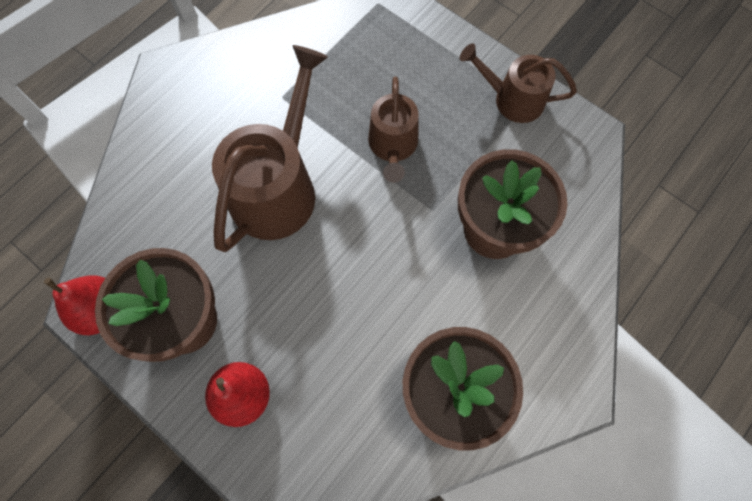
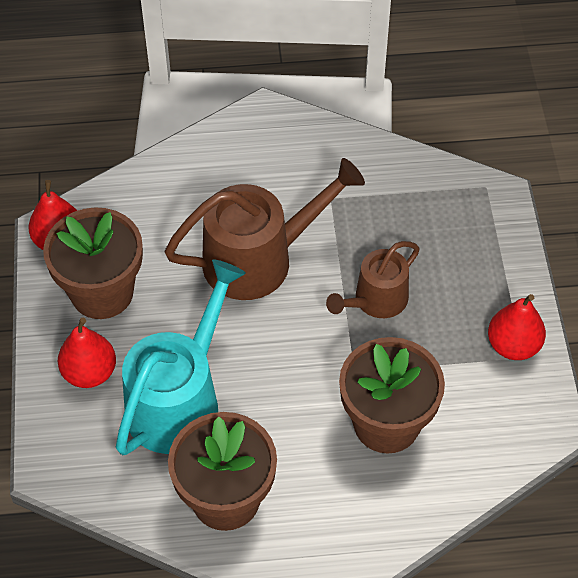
camera: 45 degrees right, 15 degrees down
brown watering can [460,43,577,123] -> red pear [488,294,546,360]
none -> turquoise watering can [116,260,246,455]

